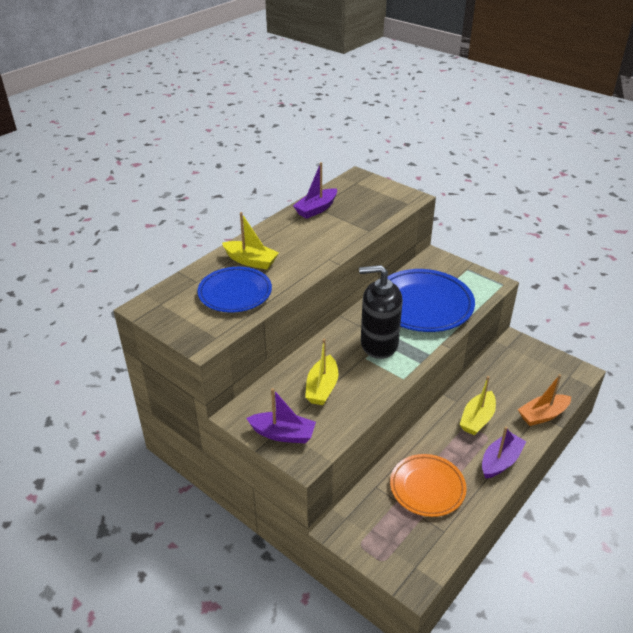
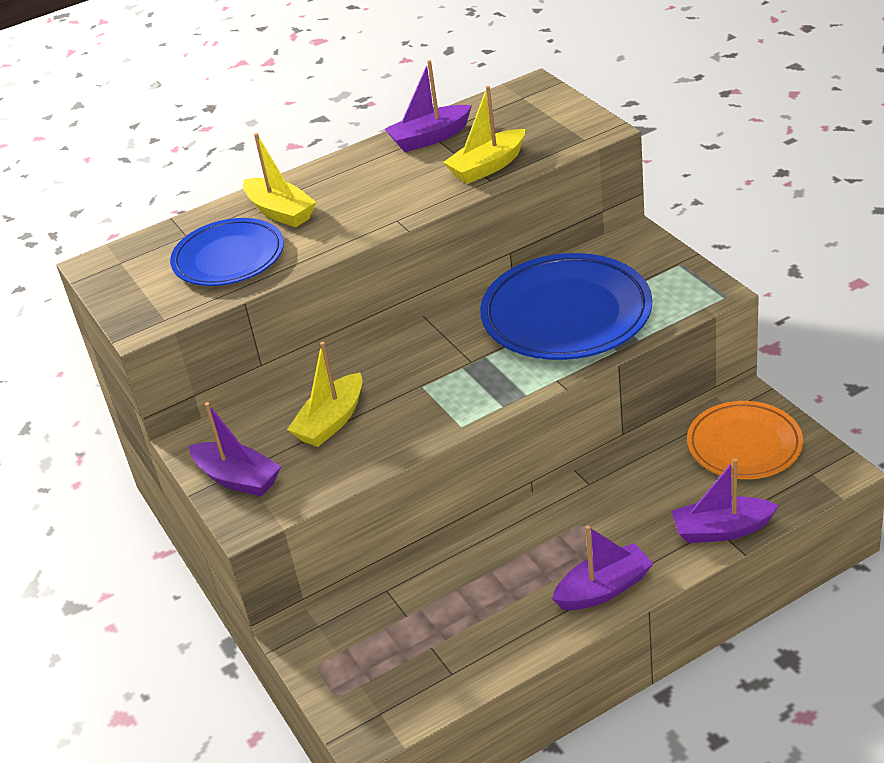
camera: 25 degrees right, 0 degrees up
black soap dispenser [359,265,403,359] -> none
orange plate [390,454,467,517] -> orange plate moved to [687,401,803,479]
yellow boat [460,376,496,435] -> yellow boat moved to [443,86,525,184]
orange boat [518,374,571,426] -> purple boat [671,458,779,543]

